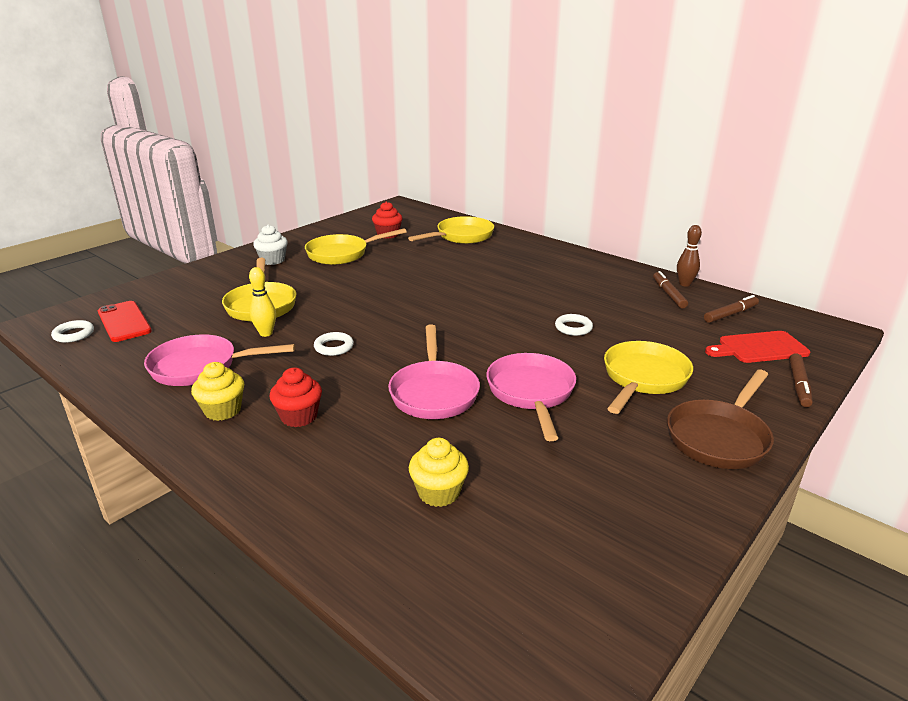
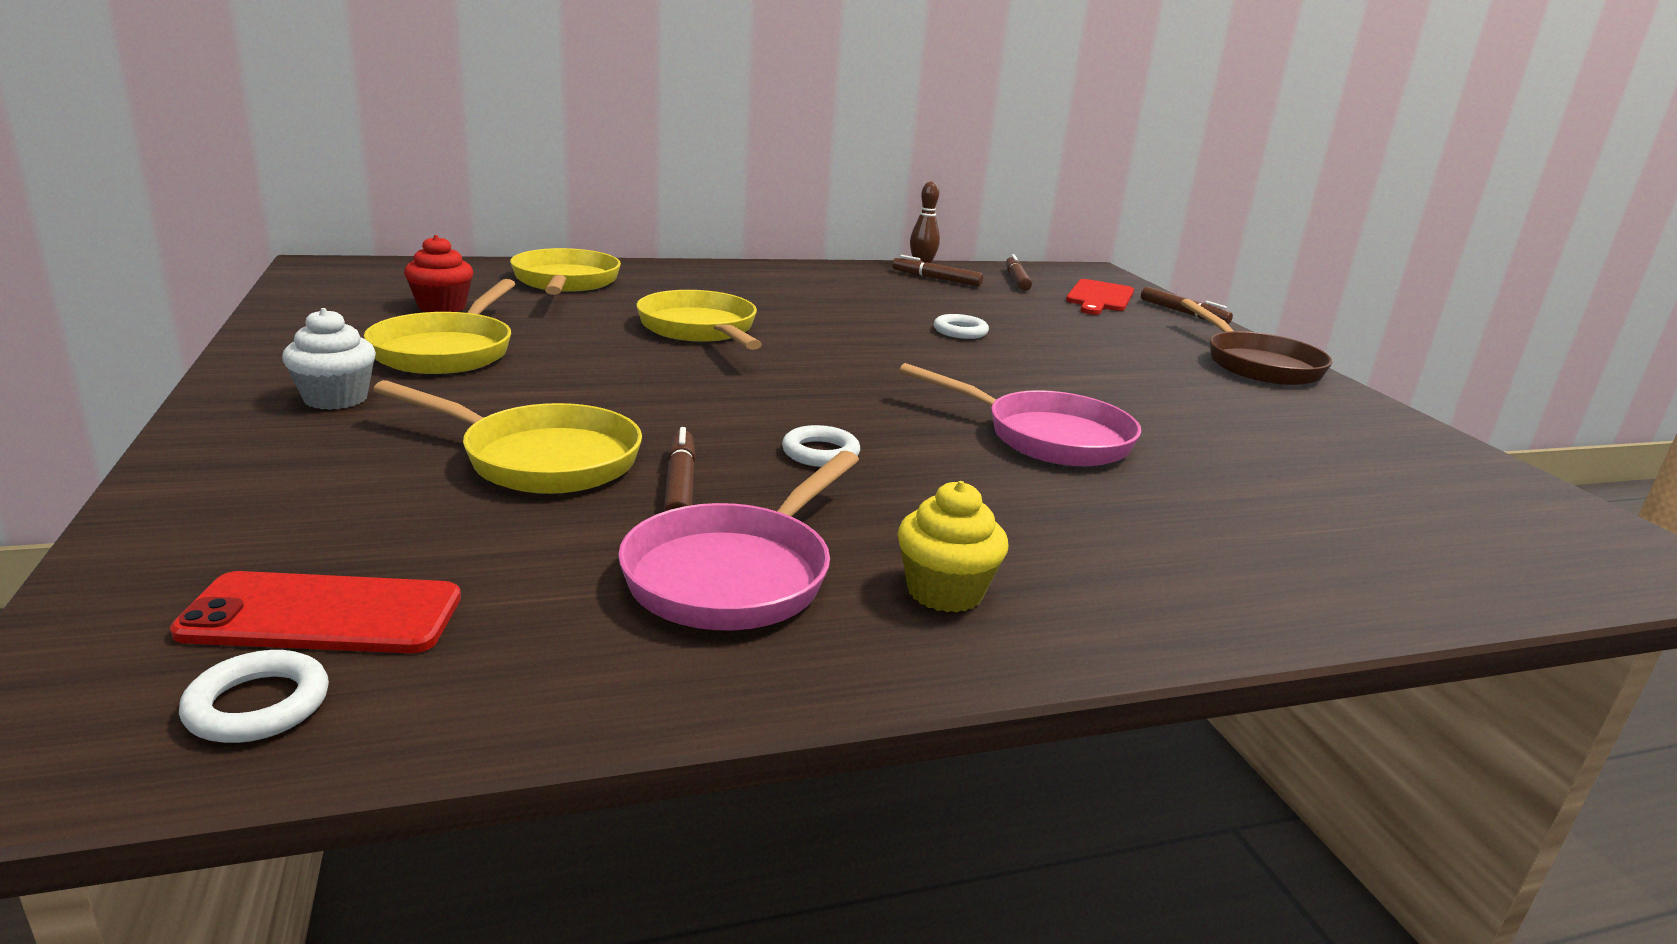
camera: 60 degrees left, 5 degrees down
yellow bowling pin [249,267,276,337] -> brown marker [664,427,696,512]
red cupcake [270,368,322,427] -> none
yellow cupcake [409,438,469,507] -> none
pink pan [486,353,576,441] -> none
yellow pan [604,341,693,414] -> yellow pan moved to [636,290,762,350]

